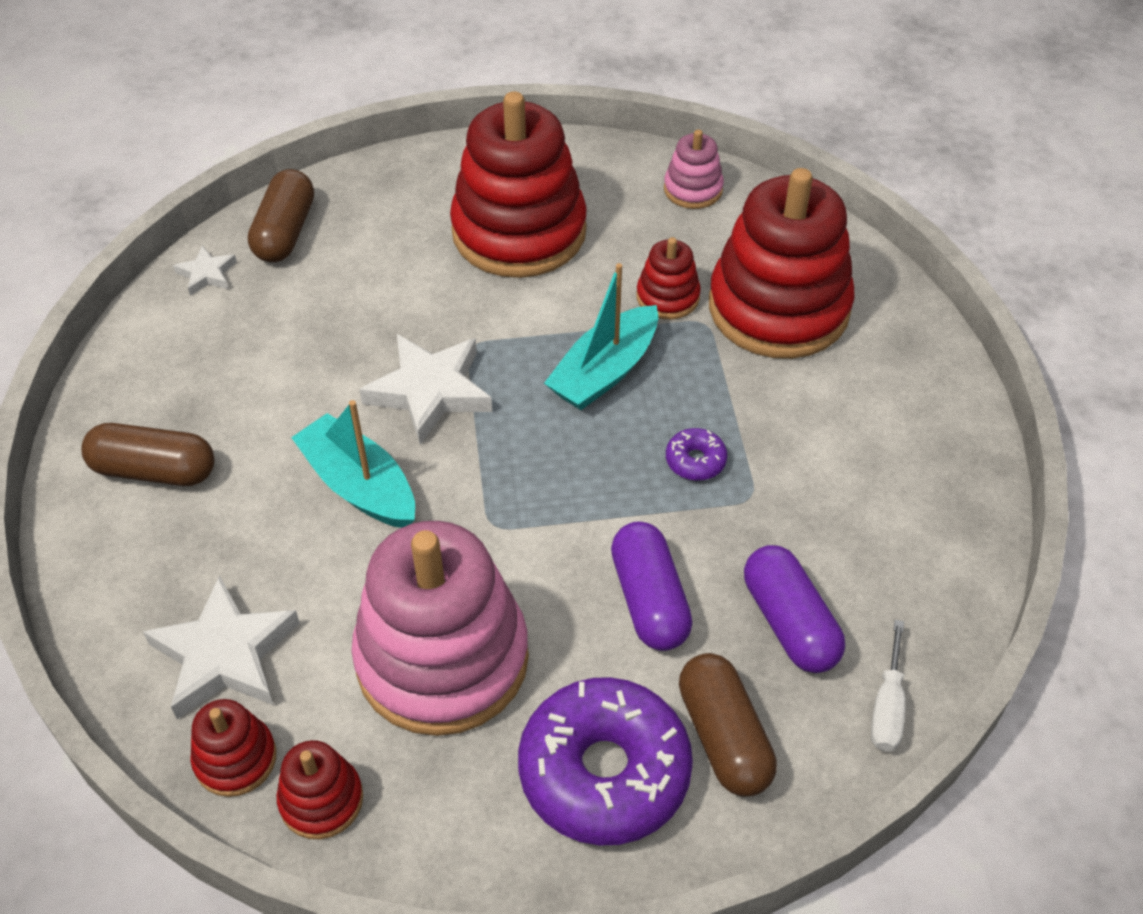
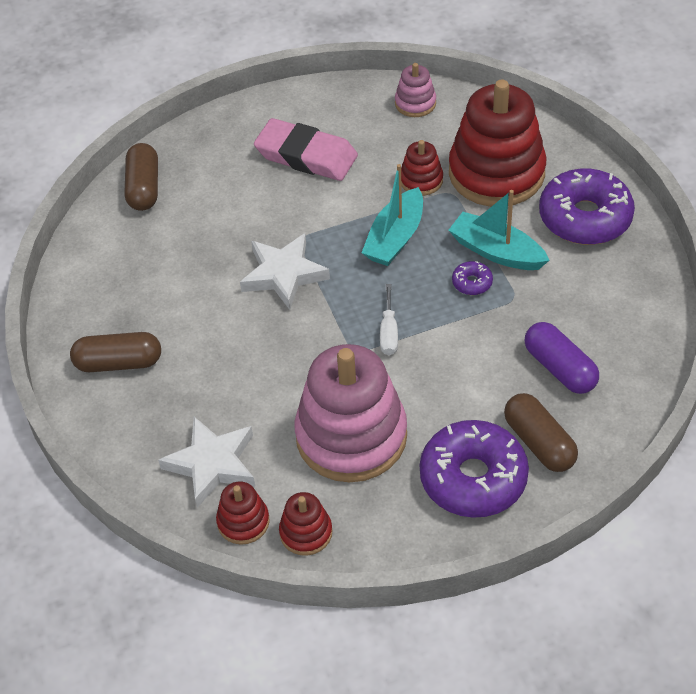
camera: 10 degrees left, 0 degrees up
white star [173,245,237,296] -> none
turquoise boat [291,400,415,528] -> turquoise boat moved to [449,190,550,270]
red stacking toy [450,91,587,278] -> pink eraser [254,118,358,181]
purple capsule [611,521,693,651] -> none
white screwdriver [871,620,906,752] -> white screwdriver moved to [380,284,398,355]
none -> purple donut [539,169,635,245]

